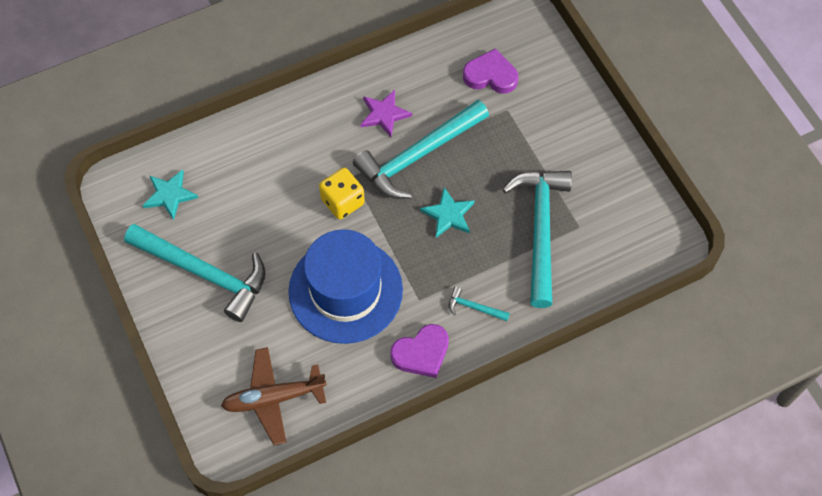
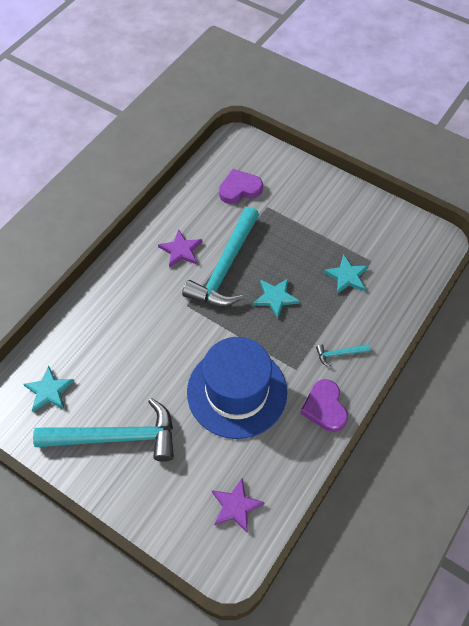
camera: 30 degrees left, 5 degrees down
brown plane [221,347,327,445] -> purple star [212,479,265,533]
yellow dice [319,168,365,219] -> none
purple heart [390,324,449,378] -> purple heart turned 135 degrees clockwise [300,379,348,432]
turquoise hammer [502,171,572,308] -> turquoise star [323,254,369,294]

